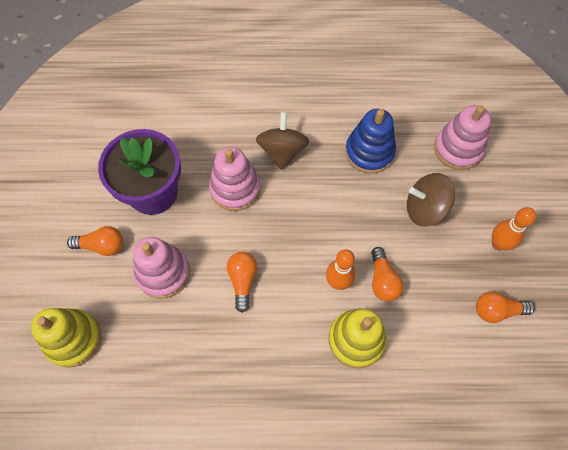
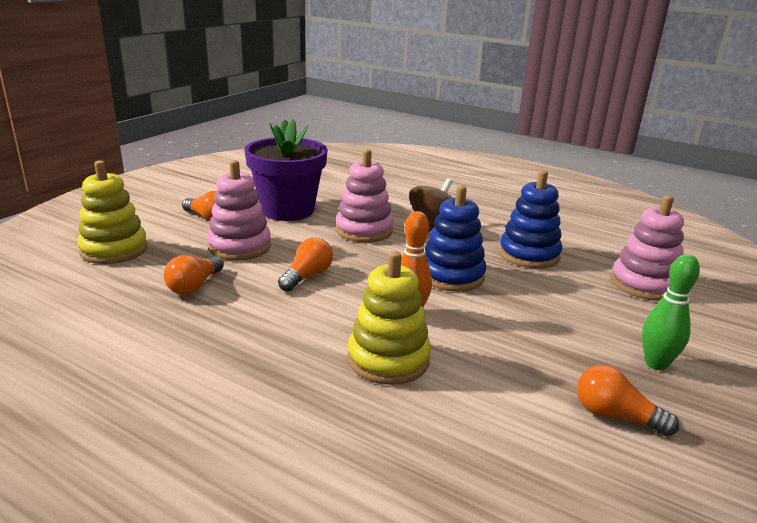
camera: 30 degrees right, 40 degrees down
orange light bulb [371,247,403,301] -> orange light bulb moved to [164,255,224,295]
brown spinning top [407,173,455,227] -> none
orange bowling pin [492,207,536,250] -> green bowling pin [642,254,700,370]
none -> blue stacking toy [425,185,486,292]

